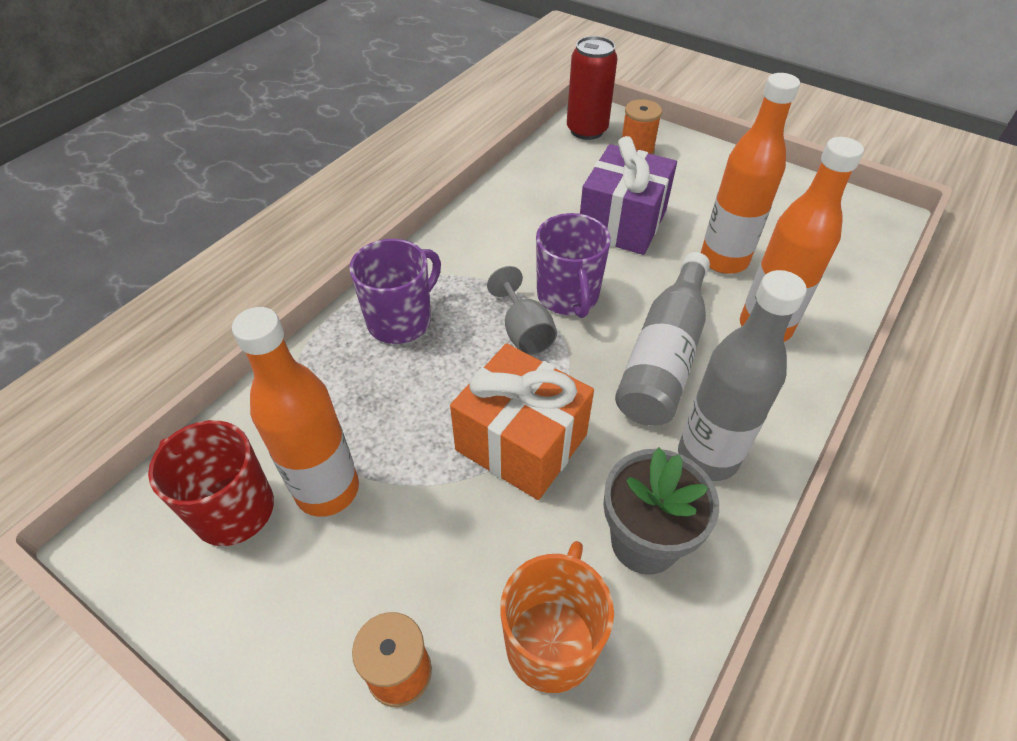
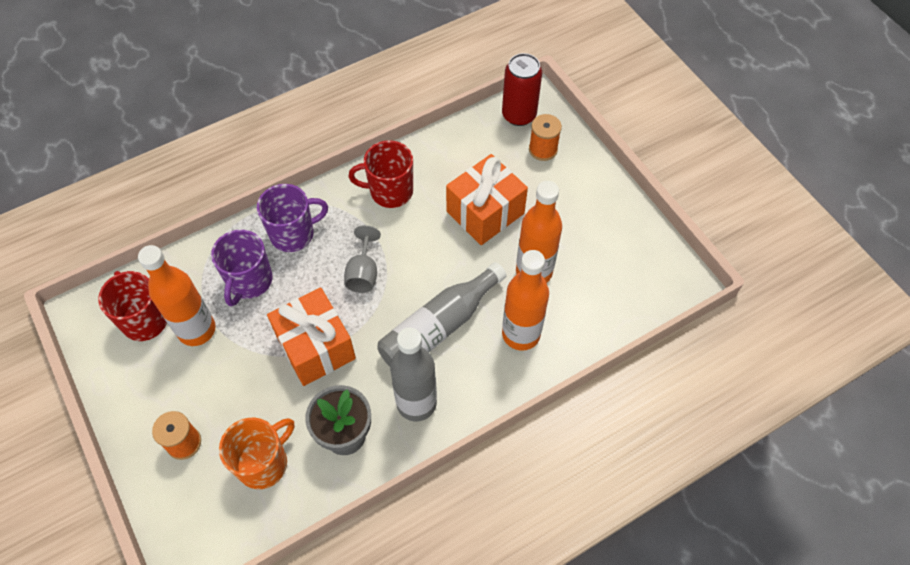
camera: 25 degrees right, 10 degrees up
purple mug [536,213,611,318] -> purple mug moved to [211,229,272,306]
purple gift [580,136,677,255] -> orange gift [446,154,528,245]
none -> red mug [348,140,413,208]

